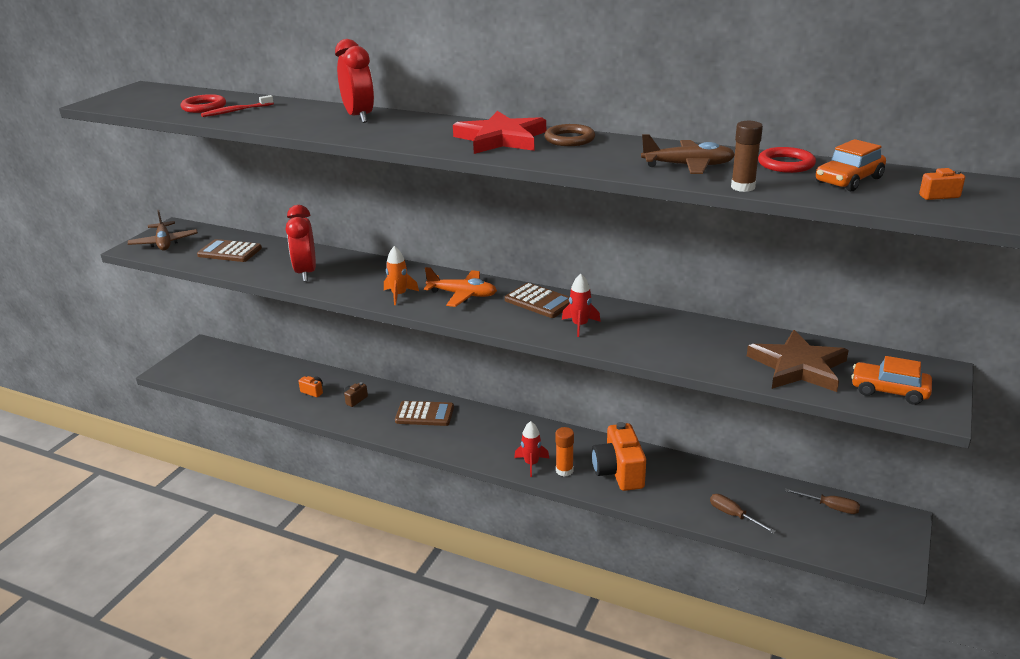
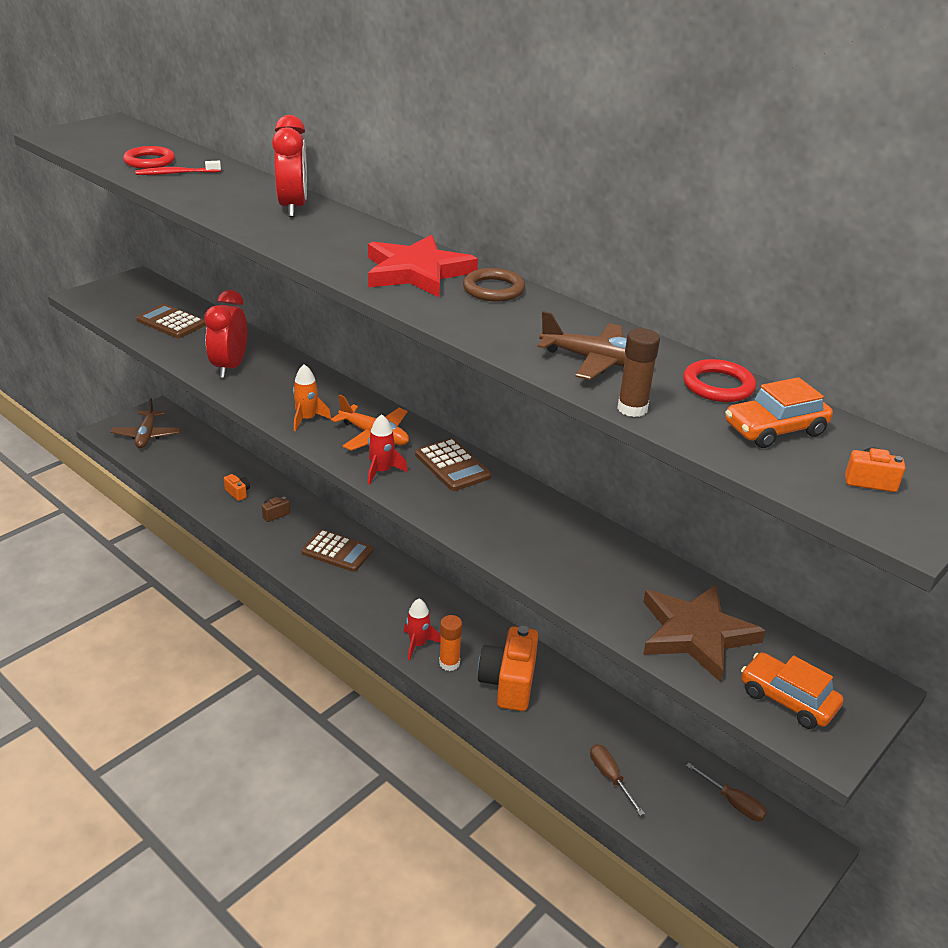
camera: 15 degrees right, 5 degrees up
brown plane [128,210,198,250] -> brown plane moved to [110,398,181,448]
red rocket [562,274,601,337] -> red rocket moved to [368,414,408,485]

